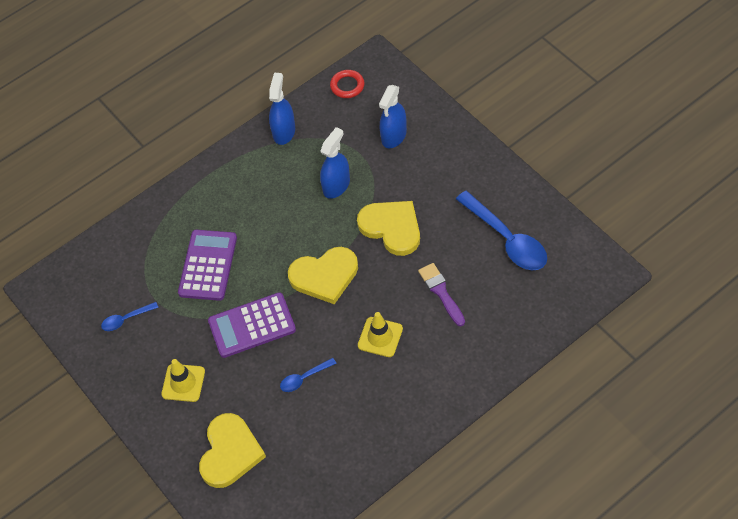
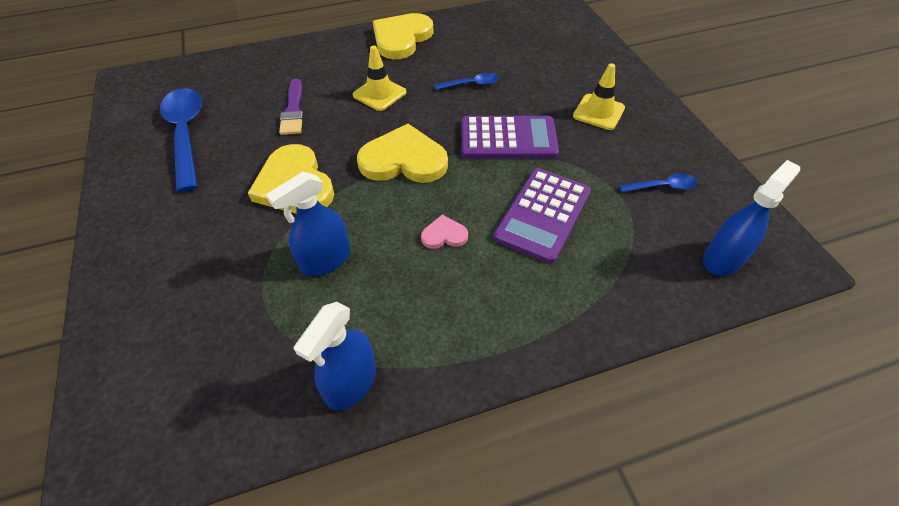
camera: 165 degrees left, 5 degrees down
yellow heart [199,413,266,488] -> yellow heart moved to [373,13,434,59]
red ring [330,70,365,98] -> none
blue spray bottle [379,85,407,148] -> blue spray bottle moved to [703,160,800,276]
none -> pink heart [421,215,468,249]

